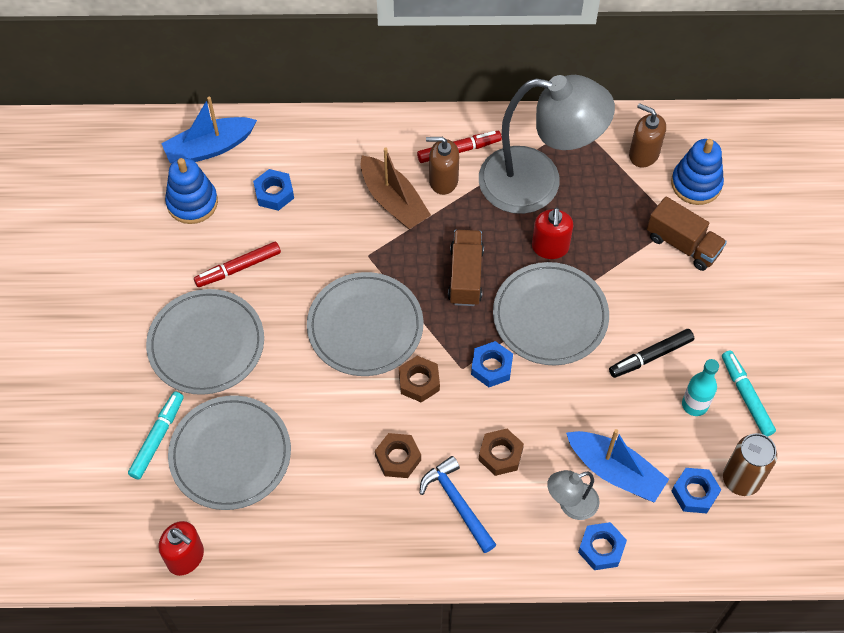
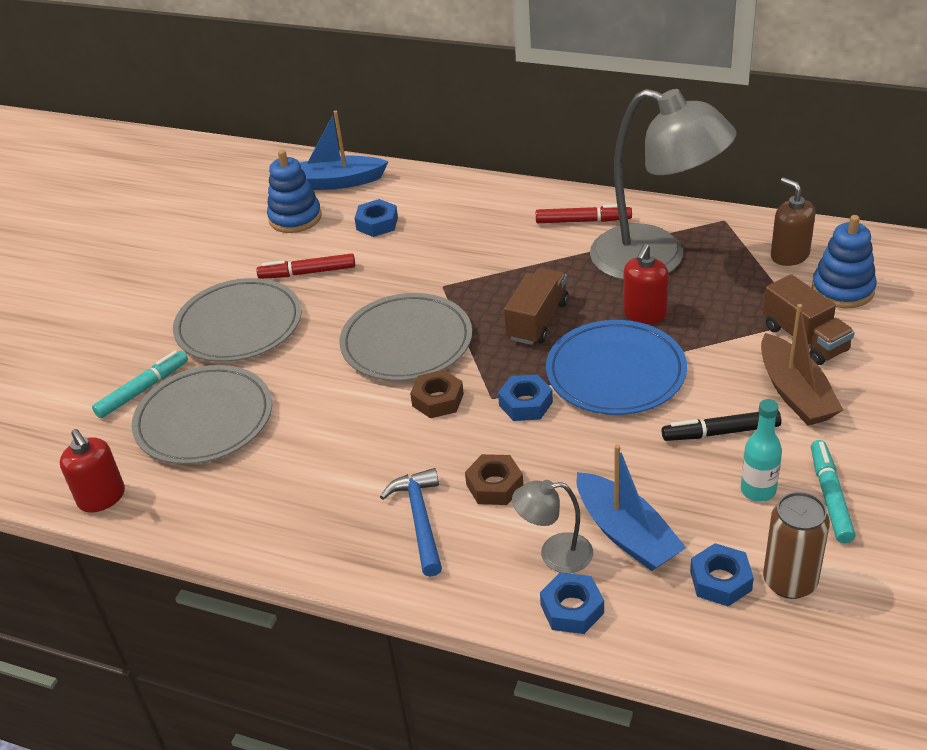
camera: 25 degrees right, 20 degrees down
brown boat [361,147,431,229] -> brown boat moved to [761,304,843,426]
brown nut [375,433,421,478] -> none
brown soap dispenser [426,137,459,195] -> none
grey plate [493,262,609,365] -> blue plate [546,320,687,415]

